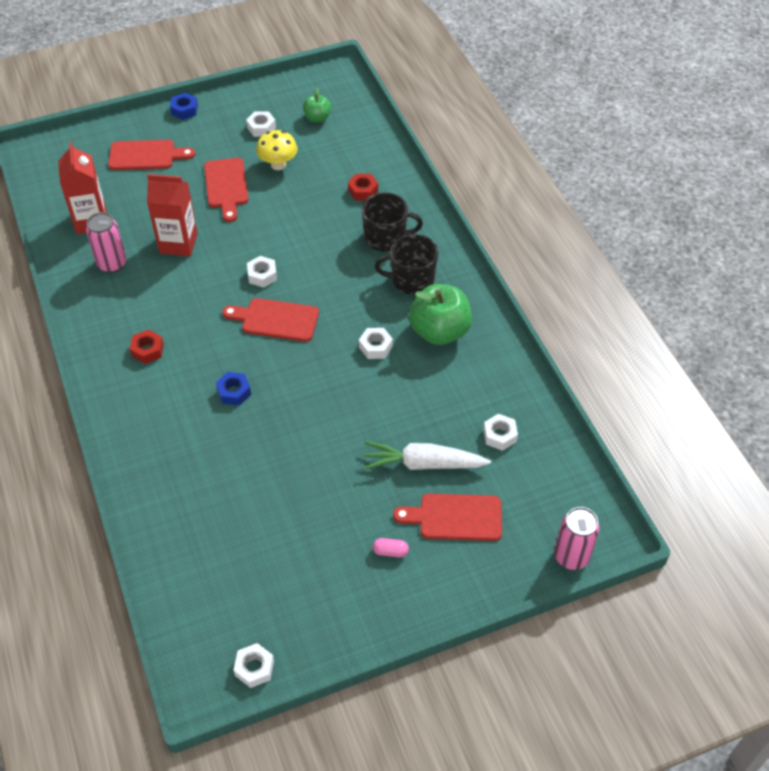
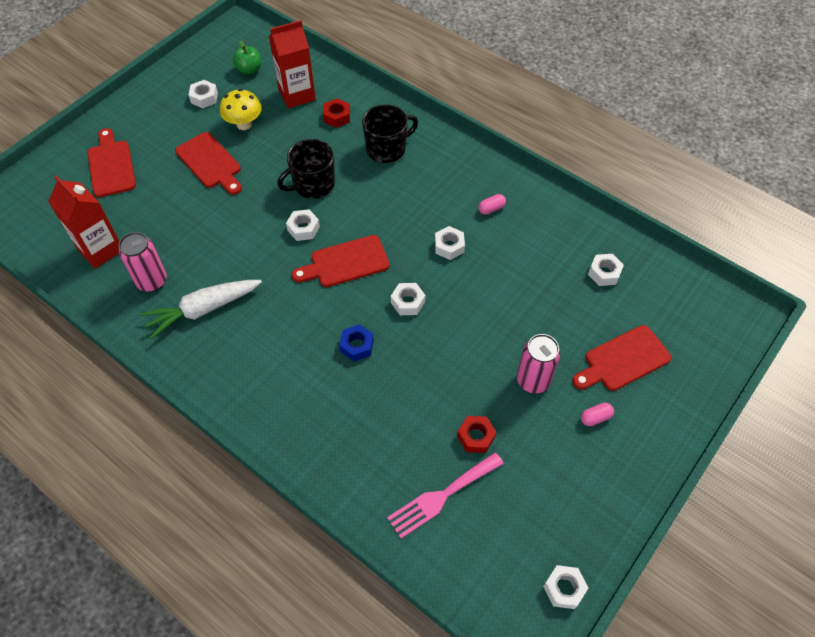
camera: 30 degrees left, 5 degrees up
red cutting board [108,140,195,170] -> red cutting board turned 75 degrees counterclockwise [87,128,136,197]
red nut [130,330,164,364] -> red nut moved to [457,416,496,453]
red carton [147,174,198,256] -> red carton moved to [269,20,316,108]
blue nut [170,93,198,120] -> none
white carrot [363,441,491,470] -> white carrot moved to [141,280,262,339]
black mug [375,234,439,295] -> black mug moved to [277,139,335,199]
green apple [409,284,472,345] -> pink capsule [478,194,506,215]
pink can [554,507,600,570] -> pink can moved to [517,334,560,393]
none -> pink fork [387,452,504,539]
none -> white nut [391,283,425,315]

